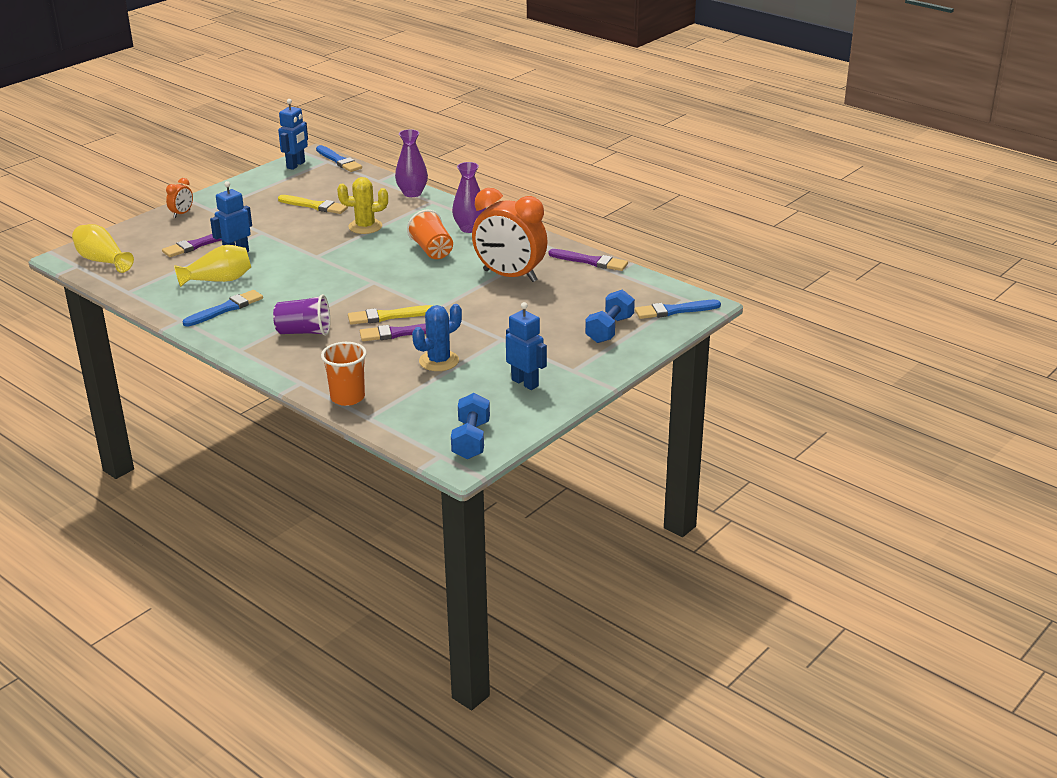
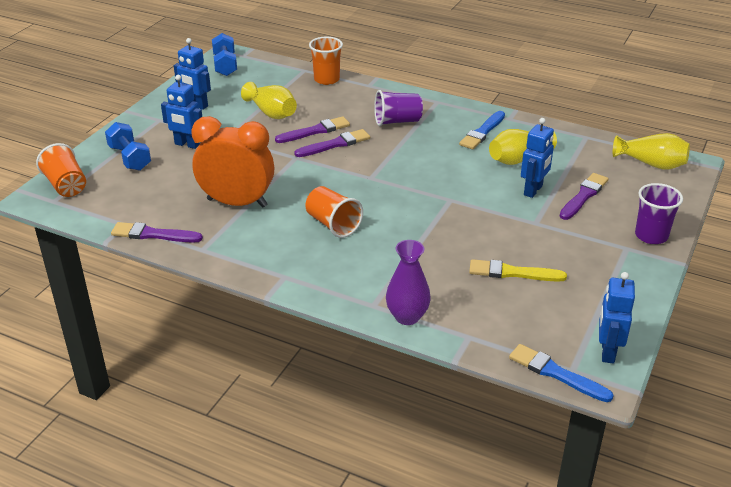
camera: 165 degrees right, 5 degrees up
orange clock [166,178,193,218] -> purple cup [635,183,683,244]
yellow cactus [337,177,388,234] -> none
yellow brush [348,305,433,325] -> purple brush [294,129,370,157]
blue cactus [412,304,462,371] -> yellow vase [241,82,297,119]
purple vase [452,162,486,233] -> none
blue dumbbell [585,290,635,343] -> blue dumbbell turned 45 degrees counterclockwise [105,122,151,171]
blue brush [635,300,721,319] -> orange cup [36,143,86,197]
none -> blue robot [161,75,202,149]

